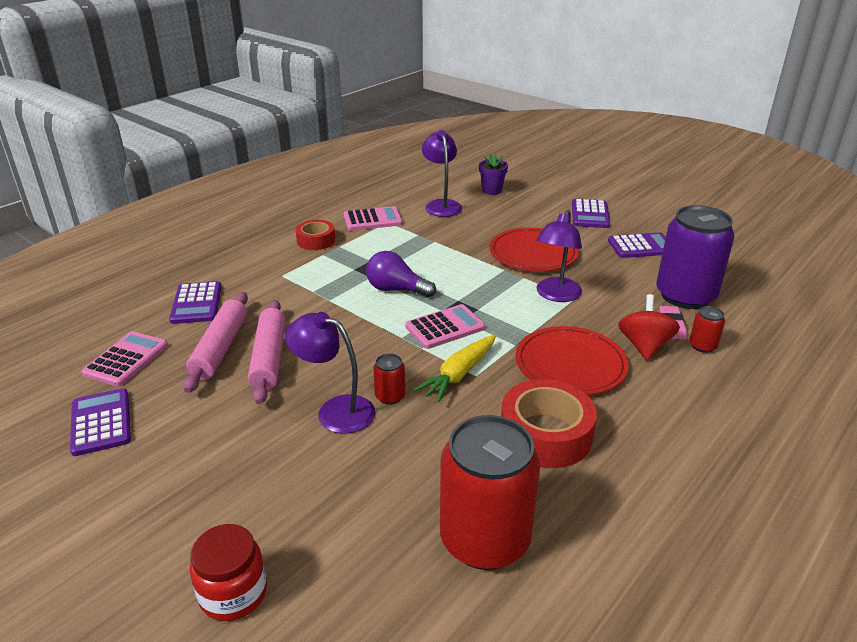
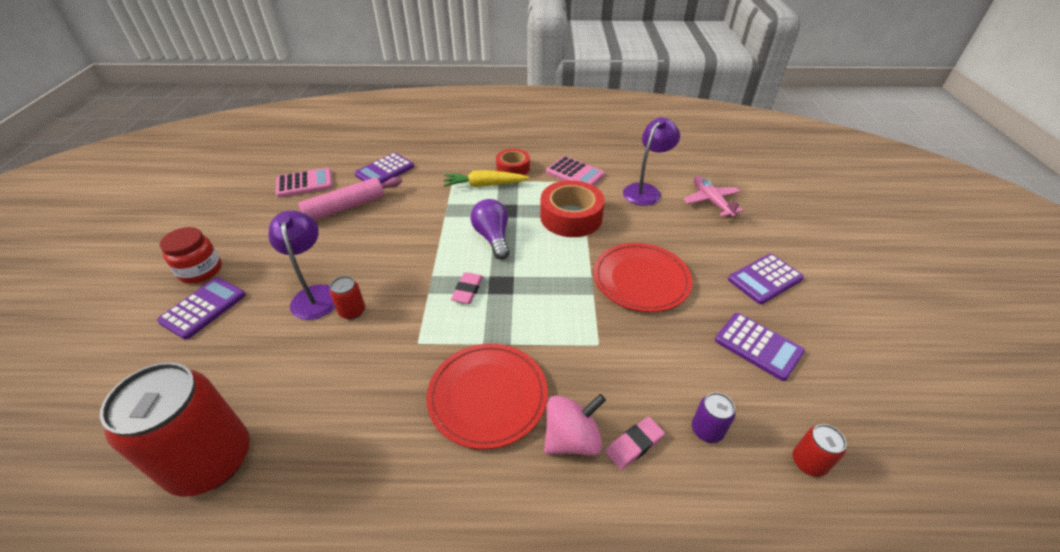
camera: 50 degrees right, 10 degrees up
purple calculator [70,388,131,456] -> purple calculator moved to [157,278,246,340]
red jar [190,524,267,621] -> red jar moved to [160,227,222,284]
pink rolling pin [248,300,286,405] -> none
pink calculator [405,304,485,349] -> pink eraser [451,272,483,304]
yellow carrot [413,334,496,403] -> yellow carrot moved to [443,170,529,187]
purple flower pot [479,154,508,195] -> pink plane [683,176,744,217]
red tape [501,379,597,468] -> red tape moved to [540,180,605,237]
purple lamp [536,210,582,302] -> none
red spinning top [618,294,680,361] -> pink spinning top [544,394,606,456]
purple can [656,205,735,309] -> purple can [692,392,735,443], size x0.42
red can [689,306,725,353] -> red can moved to [793,424,846,477]

